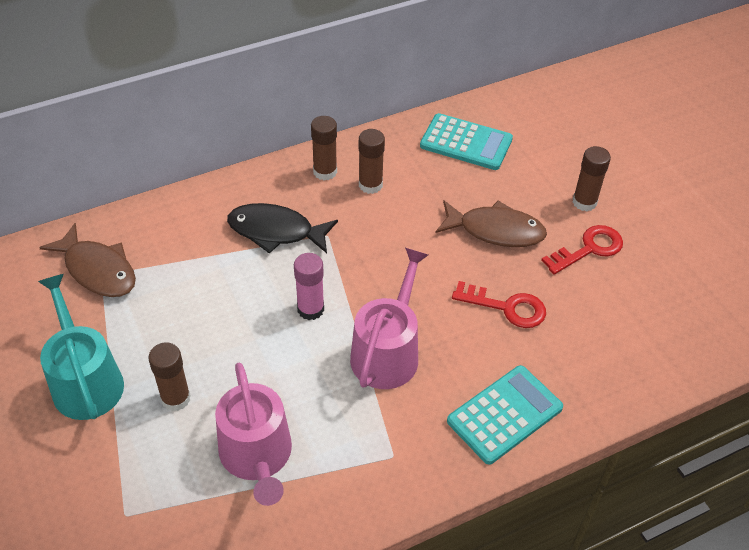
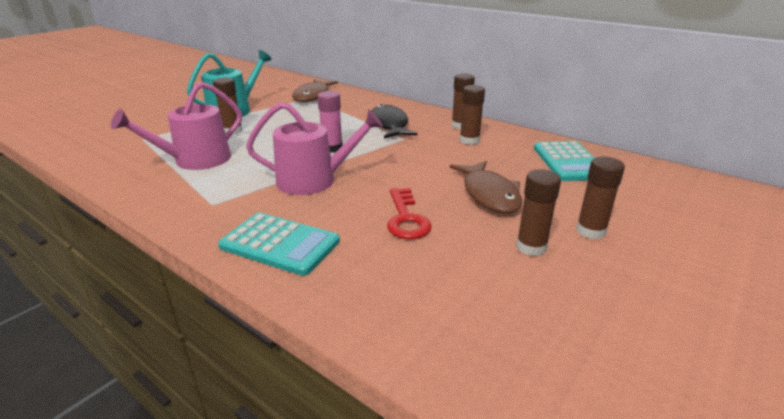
camera: 65 degrees right, 20 degrees down
red key [541,225,623,275] -> brown glue stick [516,169,561,256]

